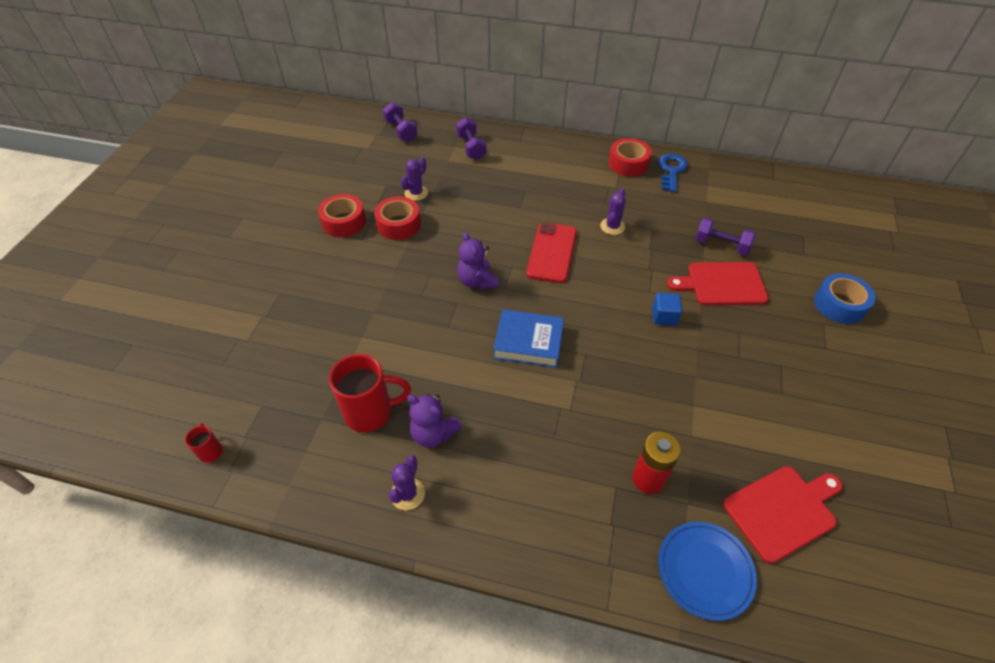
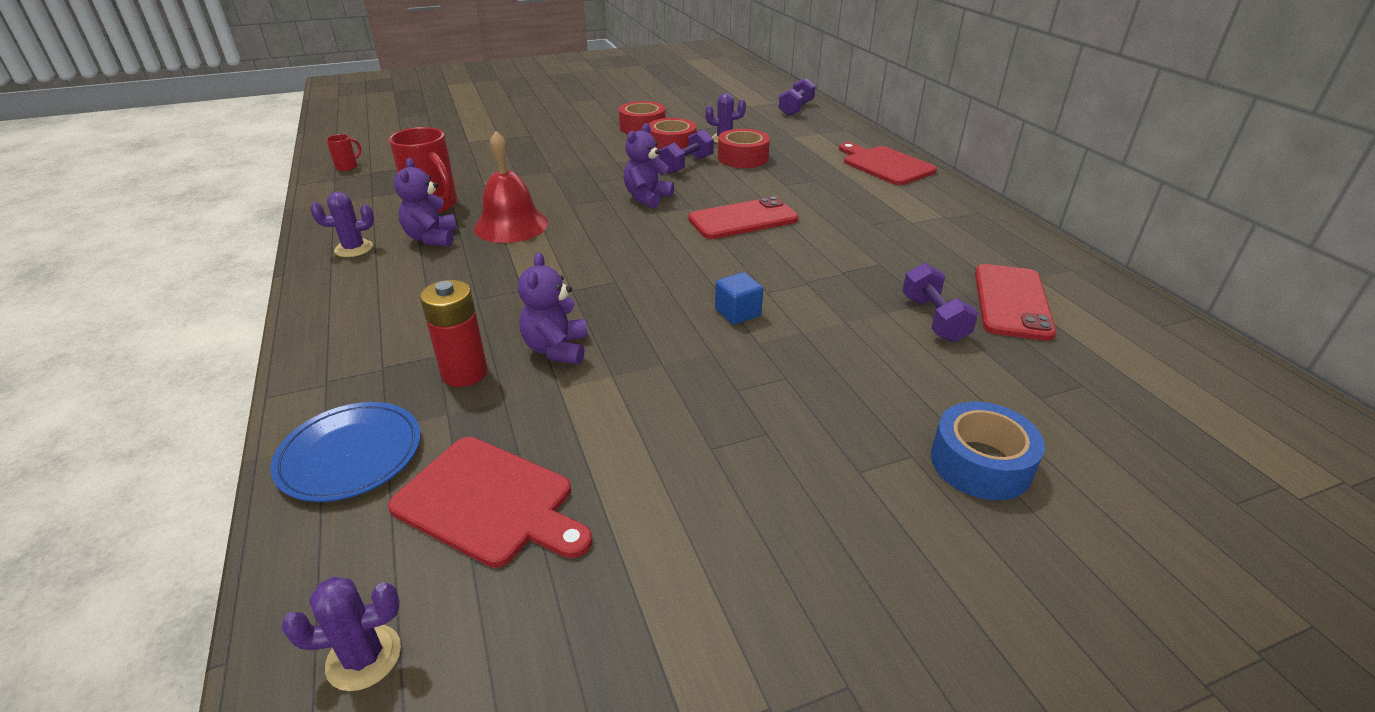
camera: 55 degrees right, 15 degrees down
purple dumbbell [456,117,486,160] -> purple dumbbell moved to [659,129,714,174]
blue book [493,309,564,368] -> none
purple cactus [600,189,625,235] -> purple cactus moved to [281,577,401,691]
red tape [608,138,652,177] -> red tape moved to [718,129,770,168]
blue key [658,154,687,192] -> none
red cutting board [667,262,769,305] -> red cutting board moved to [839,142,937,185]
none -> red bell [474,131,548,243]
none -> purple teddy bear [518,253,588,364]
none -> red phone [975,264,1056,341]

